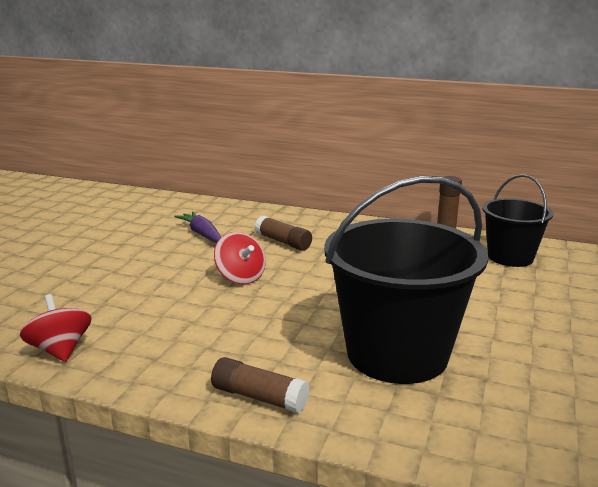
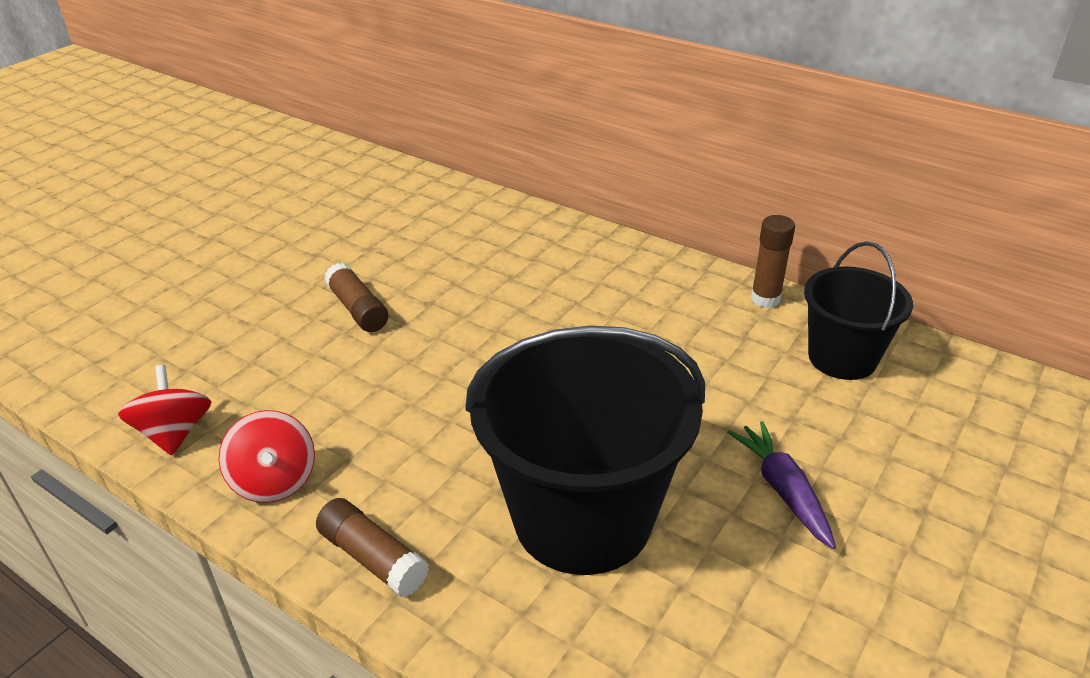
camera: 15 degrees right, 15 degrees up
purple carrot [174,212,221,243] -> purple carrot moved to [727,421,836,549]
red spinning top [214,232,266,284] -> red spinning top moved to [219,410,315,503]
brown glue stick [254,216,312,251] -> brown glue stick moved to [324,263,388,332]

